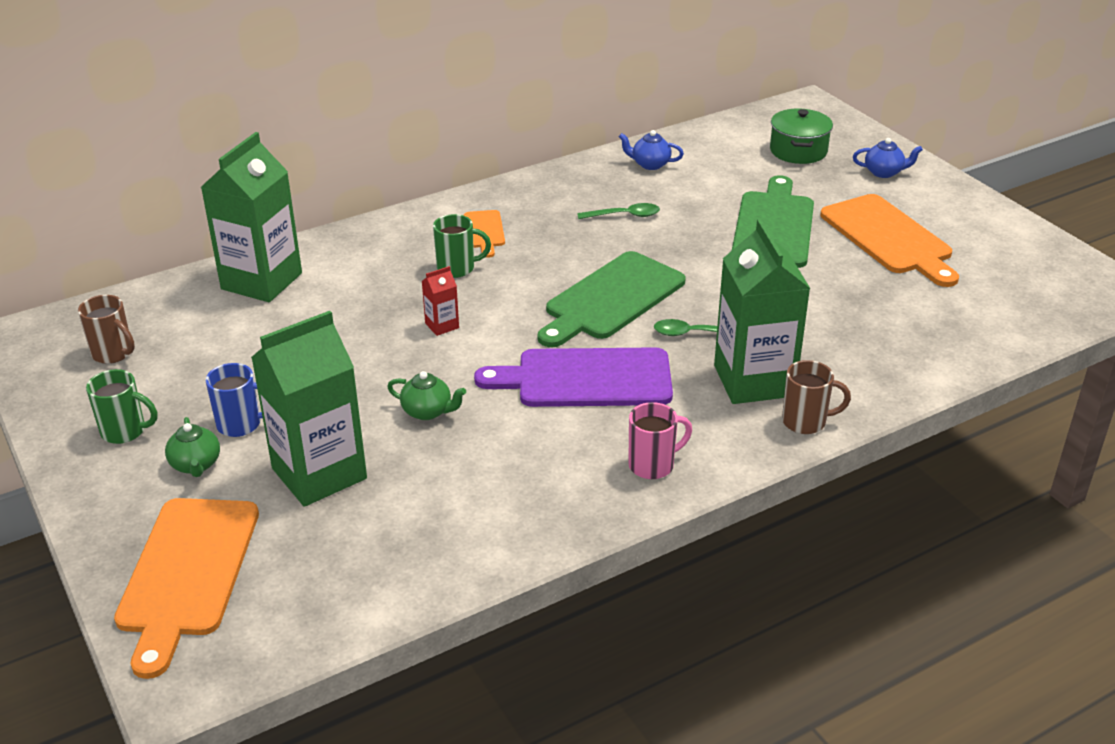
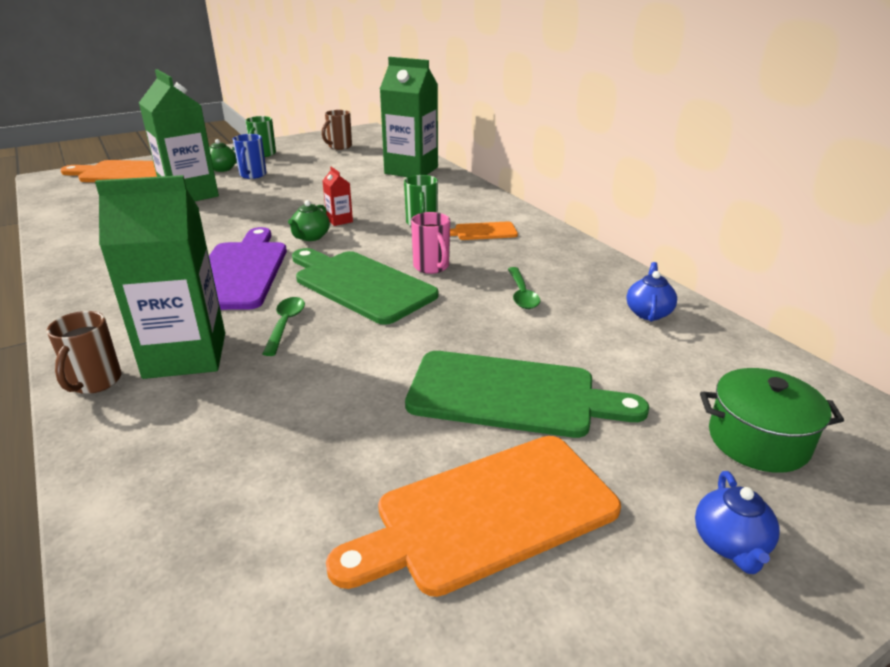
camera: 90 degrees right, 5 degrees down
green teapot [387,371,466,420] -> green teapot moved to [288,200,330,241]
pink mug [628,402,692,479] -> pink mug moved to [411,212,450,274]

